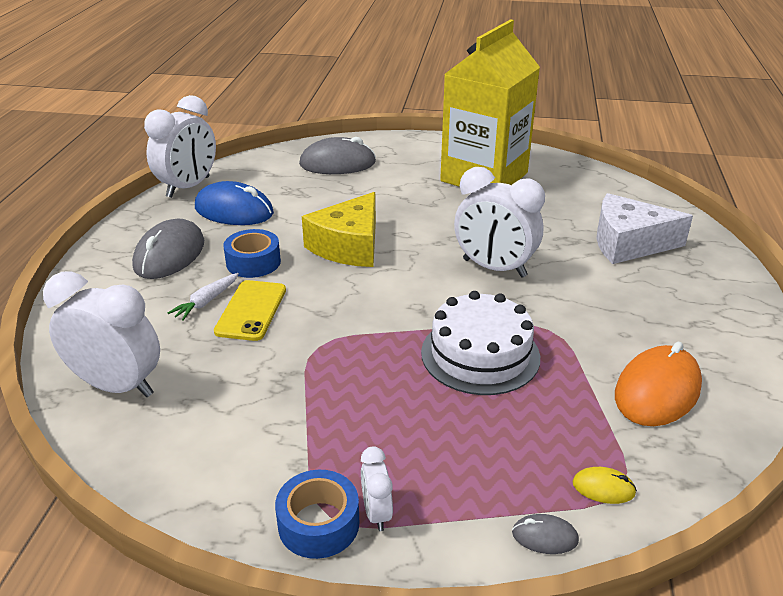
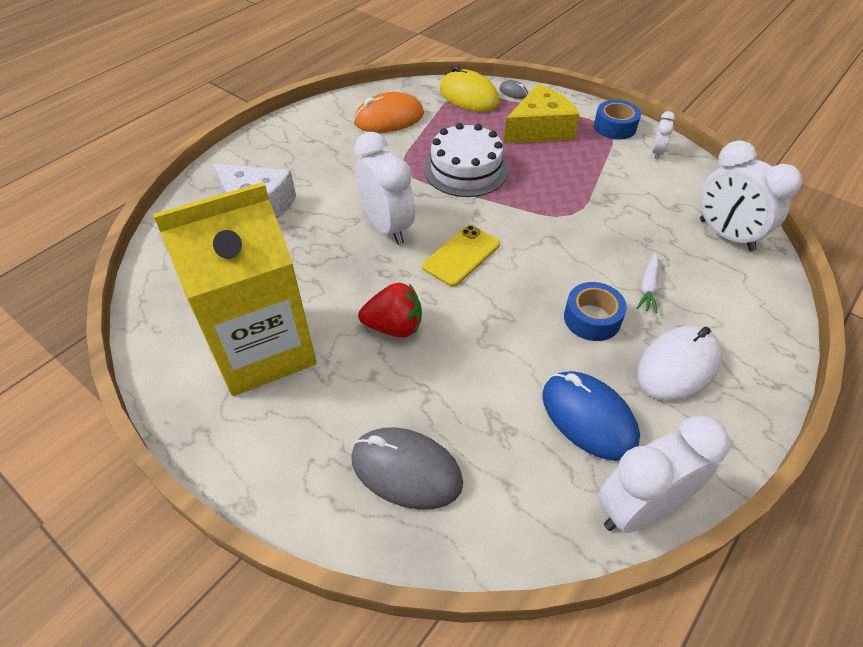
camera: 150 degrees left, 15 degrees up
grey mouse [132,219,204,279] -> white mouse [637,326,722,401]
white carrot [168,273,239,321] -> white carrot turned 135 degrees clockwise [637,252,659,313]
yellow phone [214,280,286,341] -> yellow phone moved to [422,225,500,287]
yellow cheese [302,192,376,267] -> yellow cheese moved to [504,84,580,143]
white clock [361,447,393,531] -> white clock moved to [652,111,675,159]
yellow mouse [572,467,637,504] -> yellow mouse [440,66,500,112], size x2.19
none -> red strawberry [358,283,422,338]

